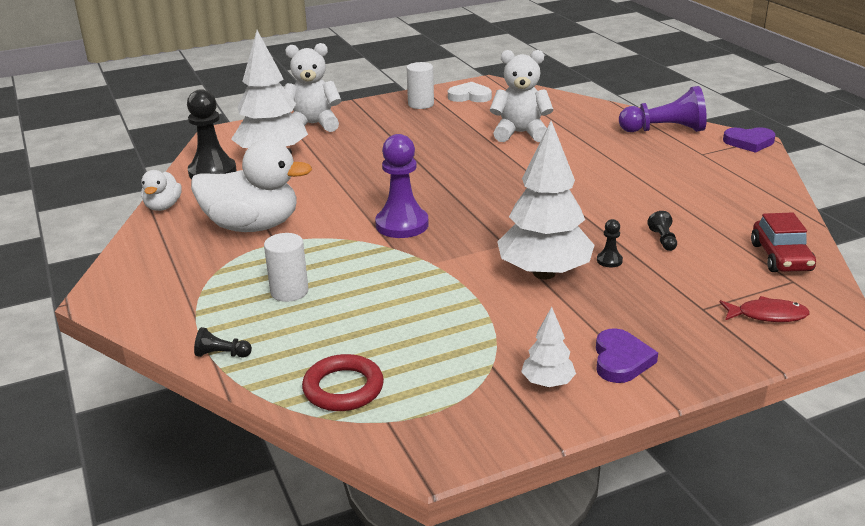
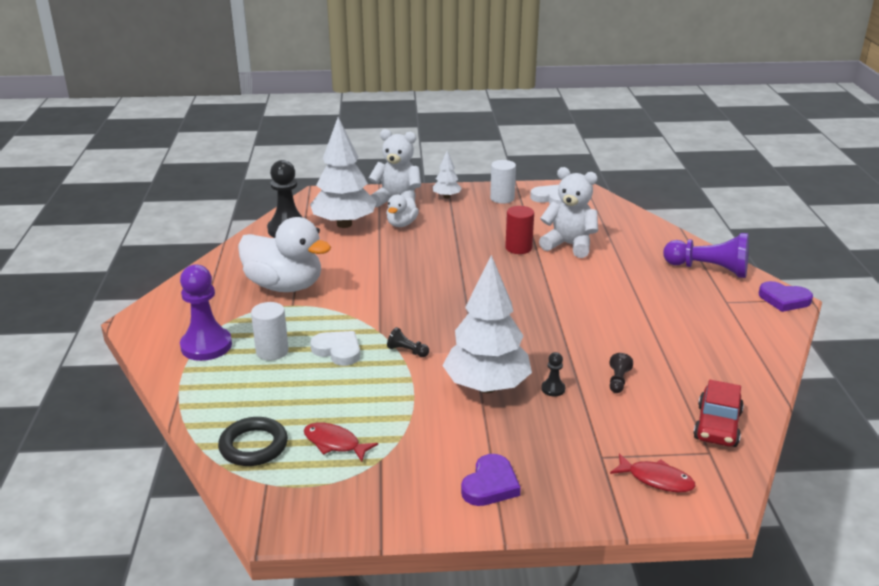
camera: 20 degrees right, 0 degrees up
white duck [141,170,182,211] -> white duck moved to [386,195,419,227]
black pawn [194,327,252,358] -> black pawn moved to [387,327,429,357]
red ring [302,354,384,411] -> black ring [218,417,288,466]
purple pawn [375,134,429,238] -> purple pawn moved to [180,264,232,361]
white tree [521,307,576,387] -> white tree moved to [433,151,462,199]
none -> red fish [304,423,378,462]
none -> white heart [310,331,360,366]
none -> red cylinder [505,206,534,254]

